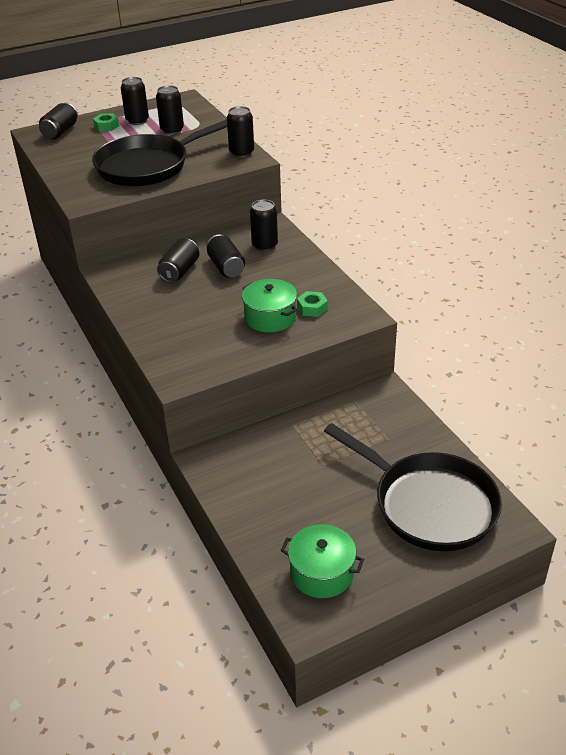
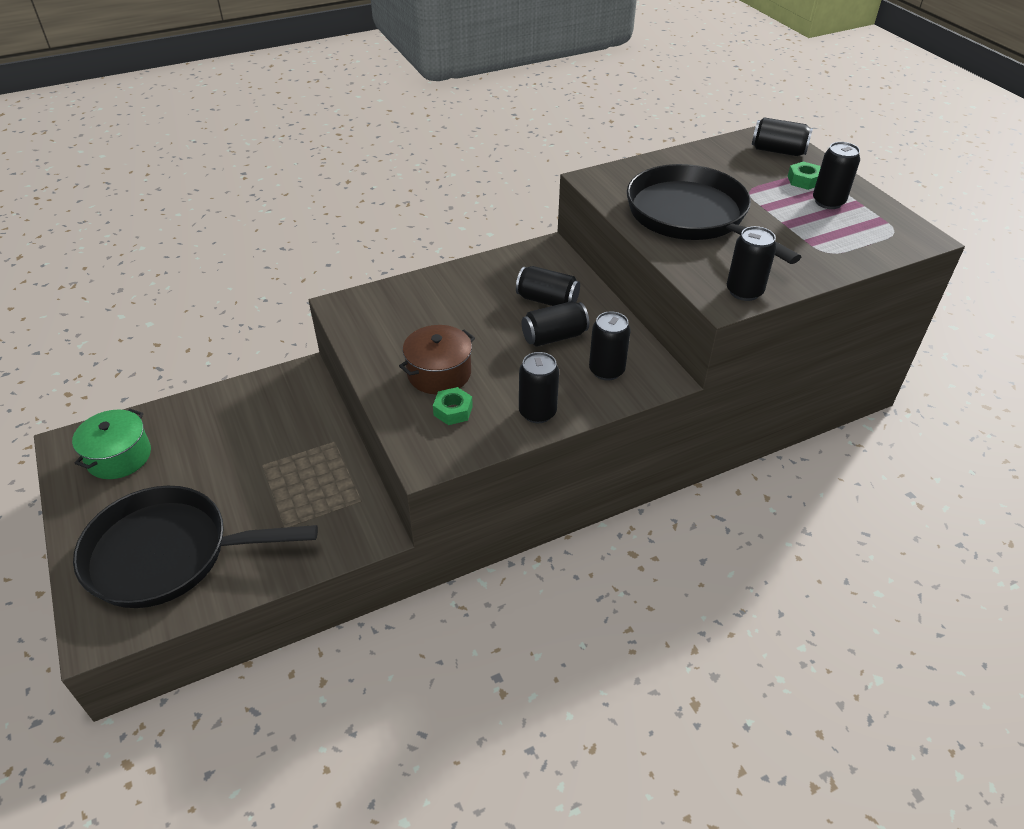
camera: 90 degrees right, 5 degrees up
black can [156,85,184,134] -> black can moved to [519,352,559,423]
green pot [242,279,298,332] -> brown pot [399,325,475,394]
black pan [324,423,502,551] -> black pan turned 45 degrees clockwise [73,486,318,608]

